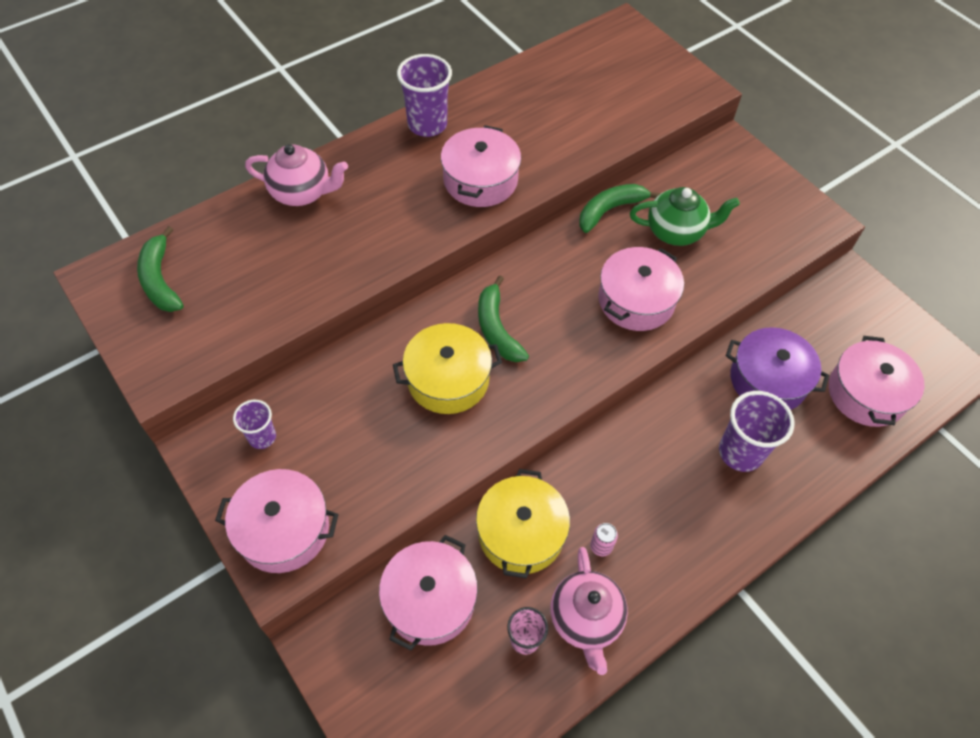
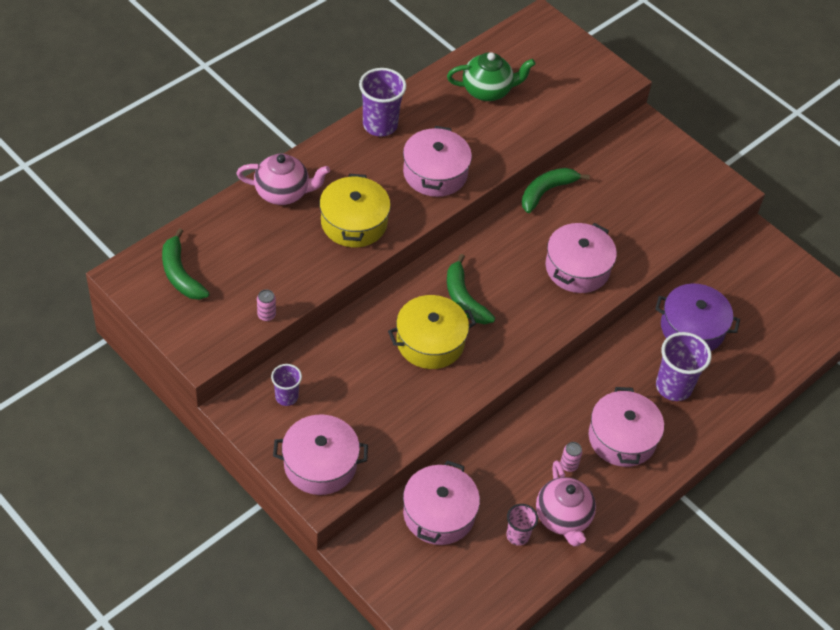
camera: 10 degrees left, 5 degrees down
yellow pot [476,469,570,578] -> yellow pot moved to [319,174,391,247]
green teapot [630,187,740,246] -> green teapot moved to [447,52,536,101]
pink pot [829,336,924,427] -> pink pot moved to [588,387,664,467]
none -> pink can [257,289,276,321]

